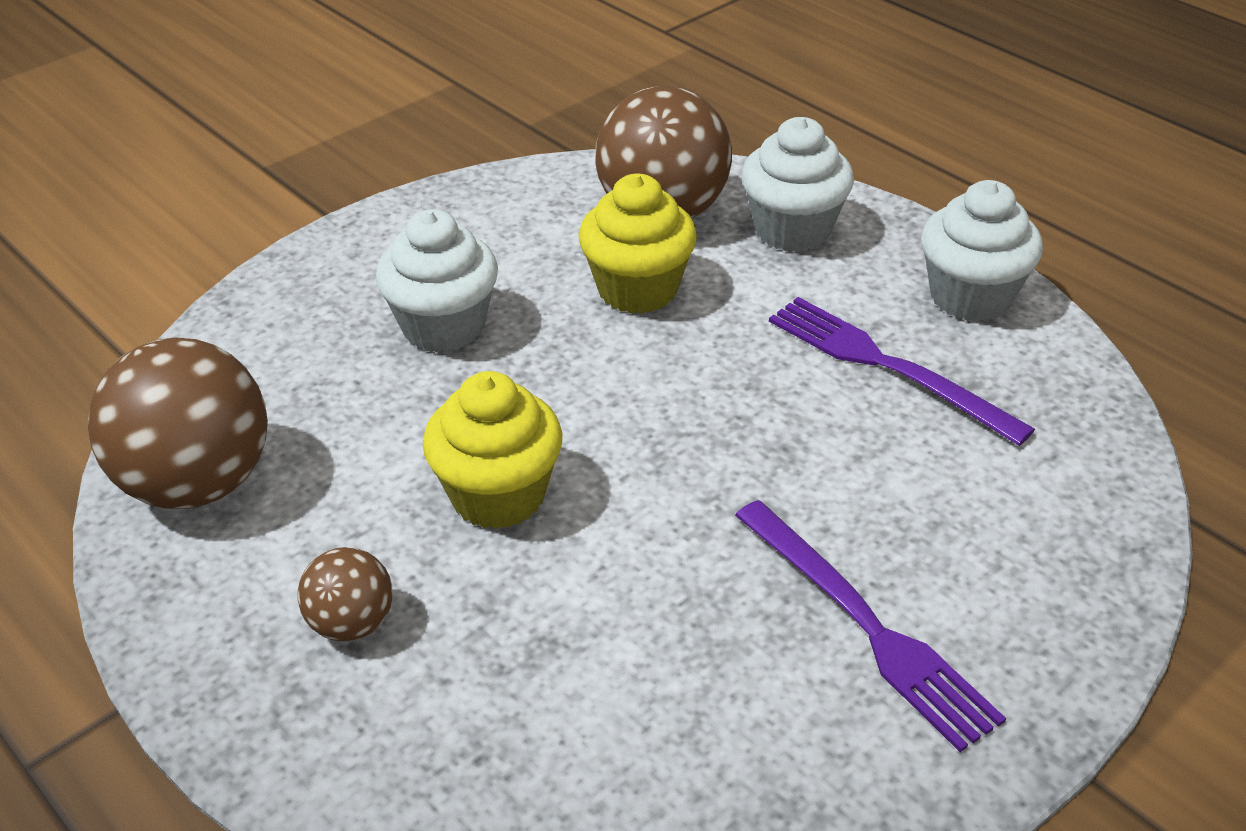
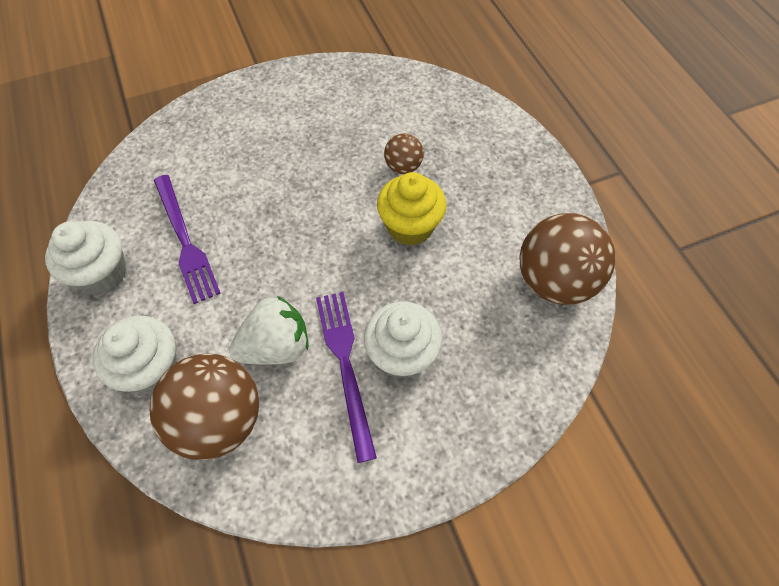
camera: 160 degrees left, 20 degrees up
brown ball [298,547,393,641] -> brown ball moved to [384,133,424,174]
yellow cupcake [578,174,697,314] -> white strawberry [229,296,309,365]
purple fork [735,500,1006,752] -> purple fork moved to [316,292,377,463]

